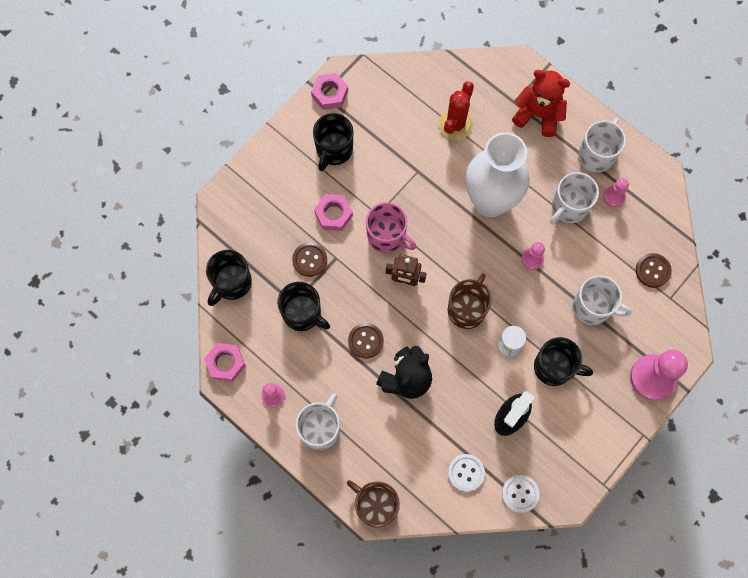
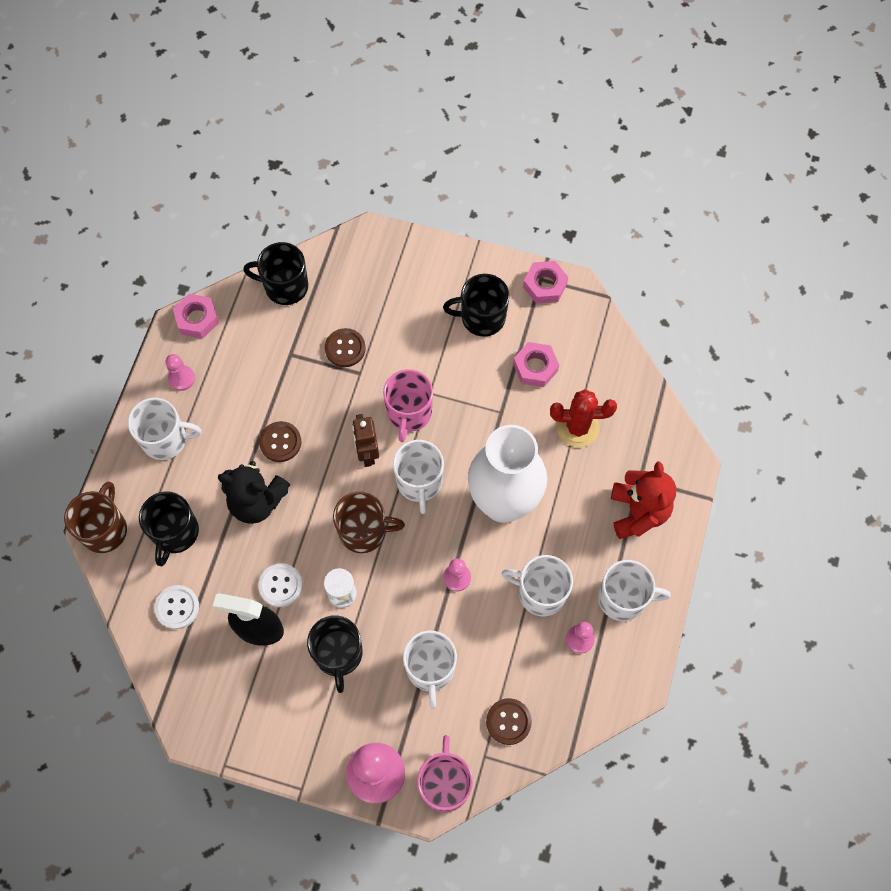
camera: 65 degrees right, 5 degrees down
black mug [277,282,330,331] -> black mug moved to [139,491,199,566]
pink nut [314,194,353,231] -> pink nut moved to [513,342,559,387]
white button [502,475,540,513] -> white button moved to [258,563,303,607]
none -> white mug [393,440,444,514]
none -> pink mug [417,735,473,813]

